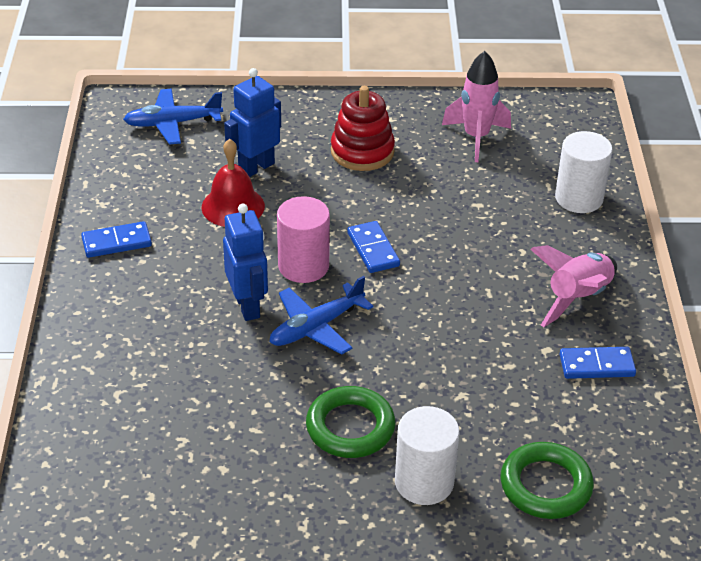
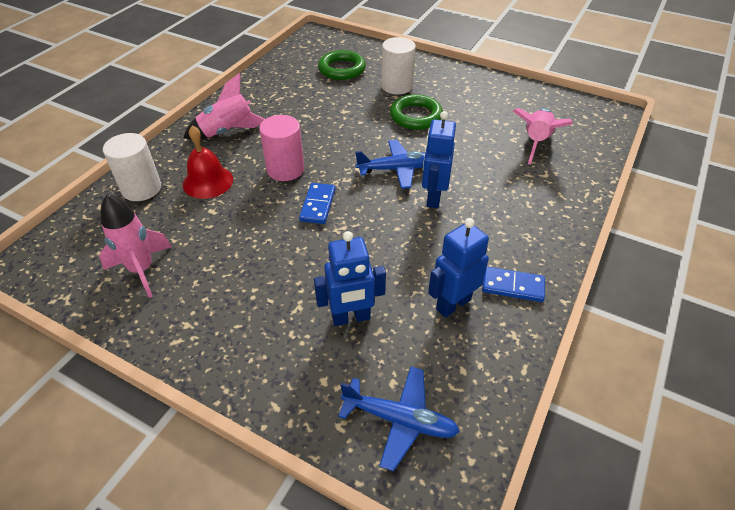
camera: 150 degrees left, 5 degrees up
red bell [202,139,265,227] -> red bell moved to [183,125,233,199]
pink cylinder [277,196,330,283] -> pink cylinder moved to [259,115,304,181]
red stacking toy [331,86,395,171] -> none
blue domino [560,347,636,379] -> none
none -> blue robot [428,218,489,318]
none -> pink rocket [513,108,573,165]

